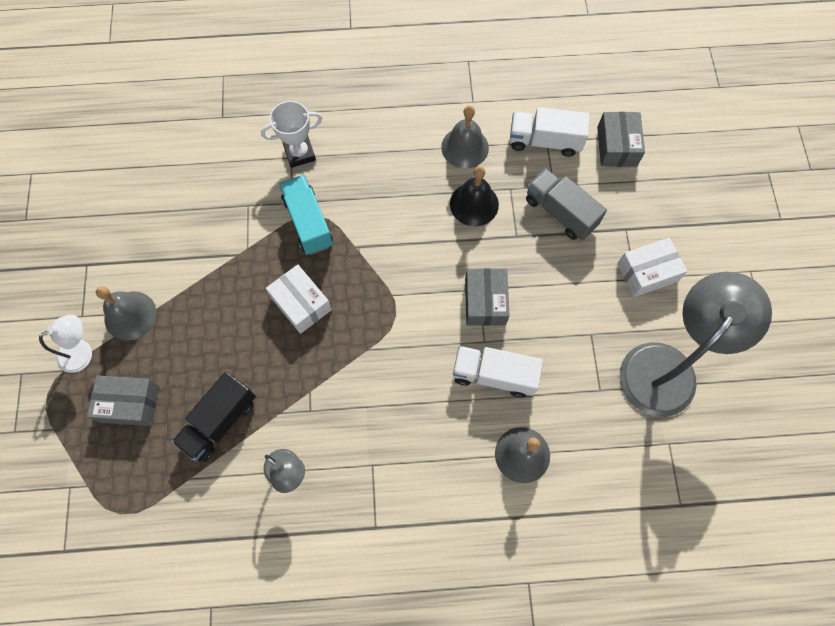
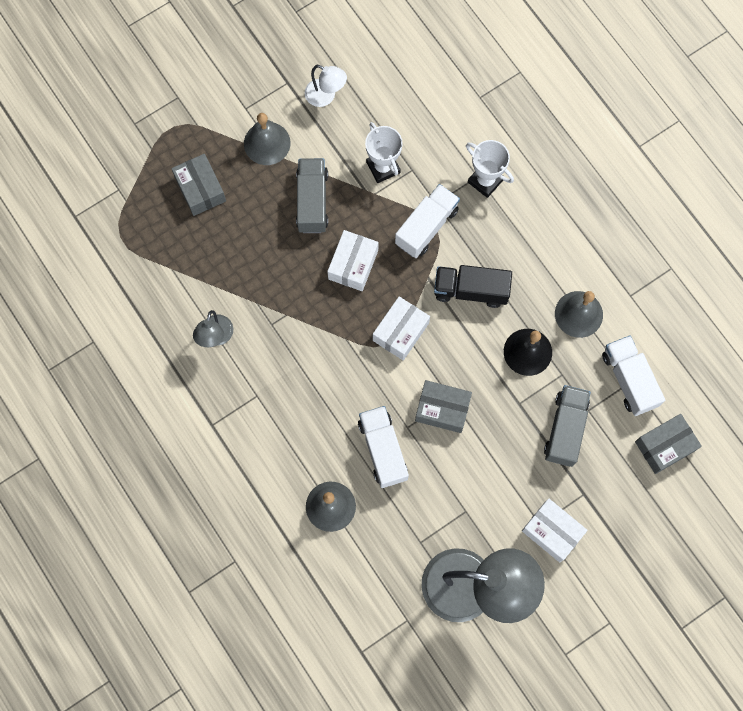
camera: 60 degrees right, 5 degrees up
white lamp [39,314,92,373] -> white lamp moved to [305,65,347,107]
black truck [172,372,256,462] -> black truck moved to [434,265,512,308]
turquoise truck [279,175,333,255] -> white truck [395,184,460,258]
grey box [465,268,510,326] -> grey box turned 45 degrees clockwise [415,380,472,433]
none -> grey truck [296,158,328,233]
none -> white trophy [365,122,403,183]
none -> white box [373,296,430,360]

